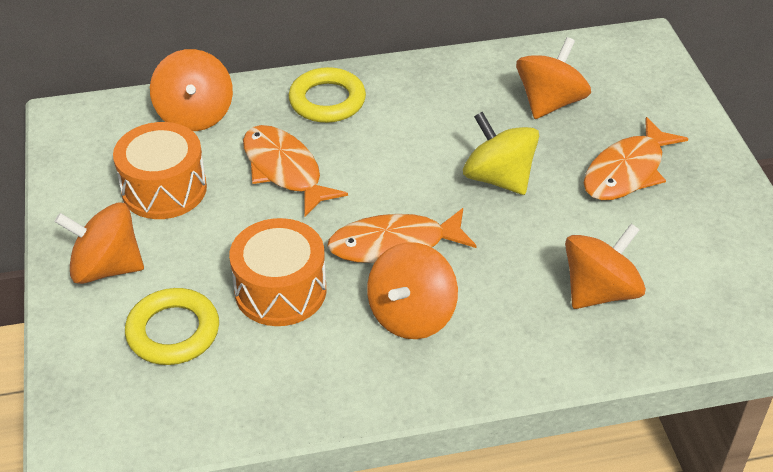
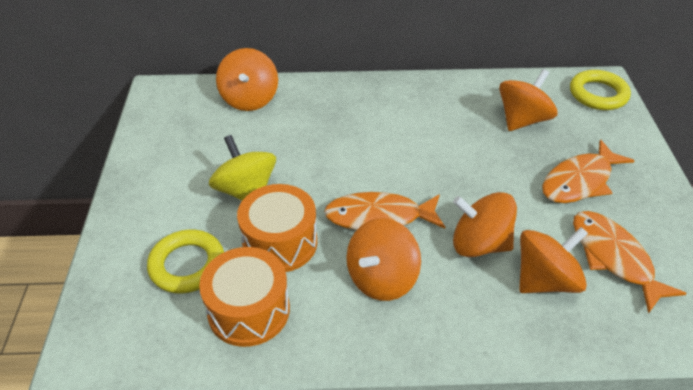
camera: 10 degrees right, 0 degrees up
orange spinning top [54,203,144,284] -> orange spinning top moved to [453,192,517,257]
orange drum [113,122,207,219] -> orange drum moved to [199,247,290,347]
orange fish [243,125,348,217] -> orange fish moved to [573,211,687,314]
yellow ring [289,67,366,123] -> yellow ring moved to [570,70,631,110]
yellow spinning top [463,112,539,195] -> yellow spinning top moved to [209,135,276,200]

